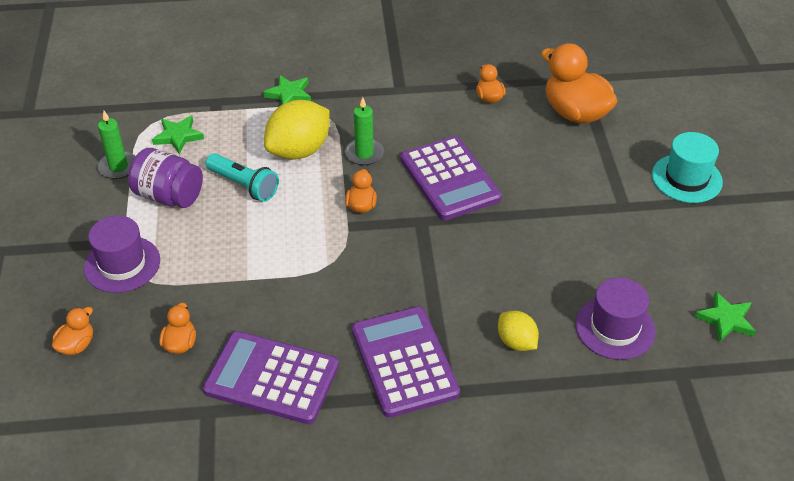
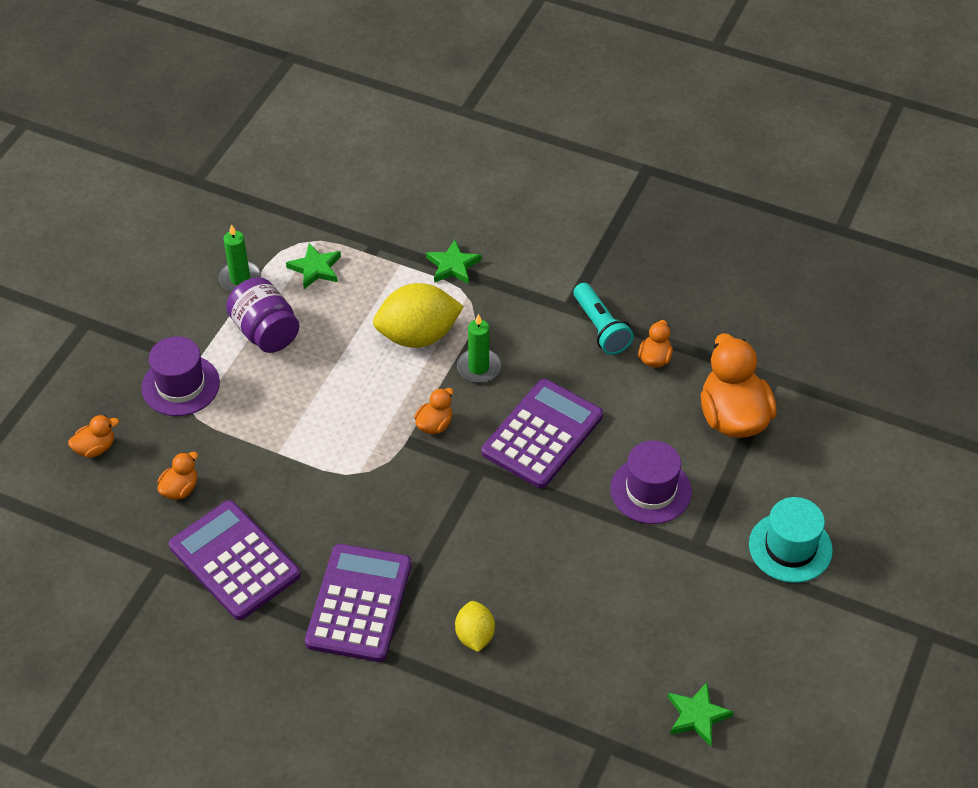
camera: 30 degrees right, 5 degrees up
turquoise flashlight [206,153,279,202] -> turquoise flashlight moved to [574,283,634,355]
purple calculator [400,136,502,220] -> purple calculator turned 150 degrees counterclockwise [482,379,603,488]
purple hat [575,278,655,360] -> purple hat moved to [610,441,692,524]

